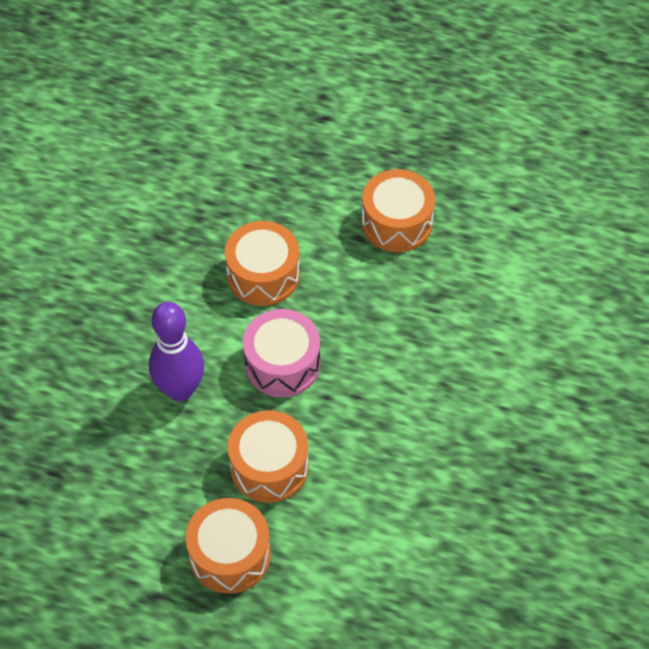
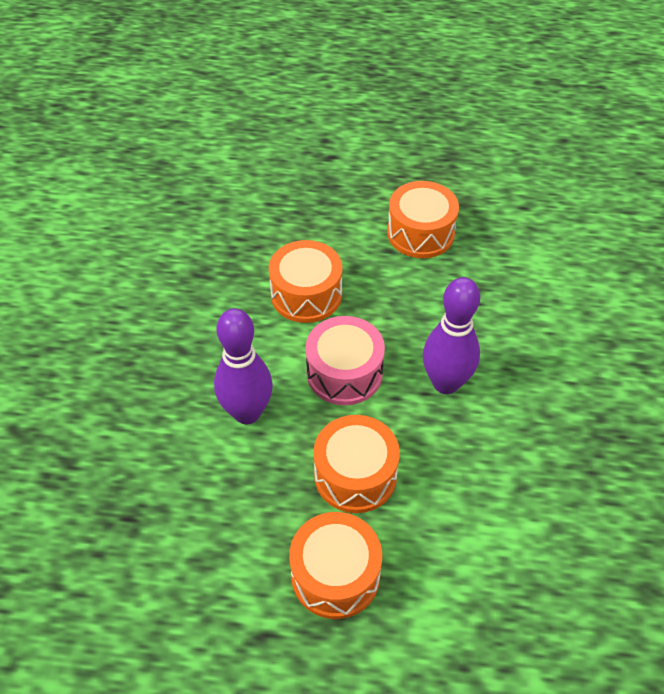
camera: 10 degrees left, 5 degrees down
none -> purple bowling pin [423,277,480,394]

